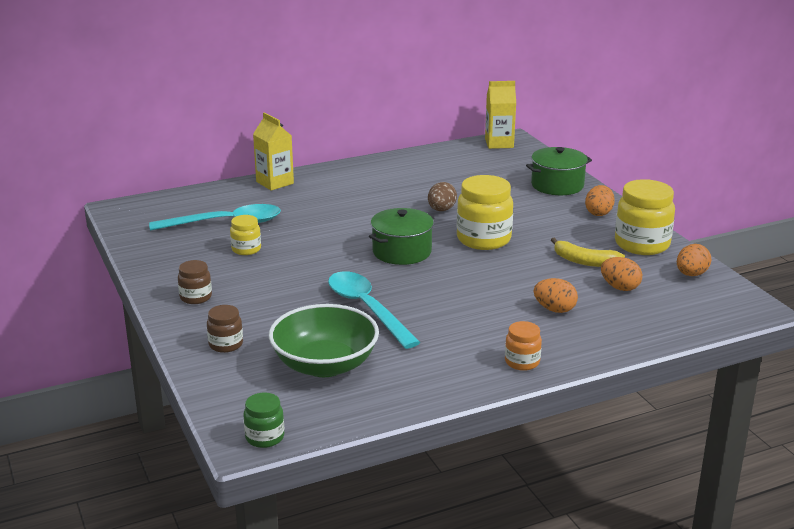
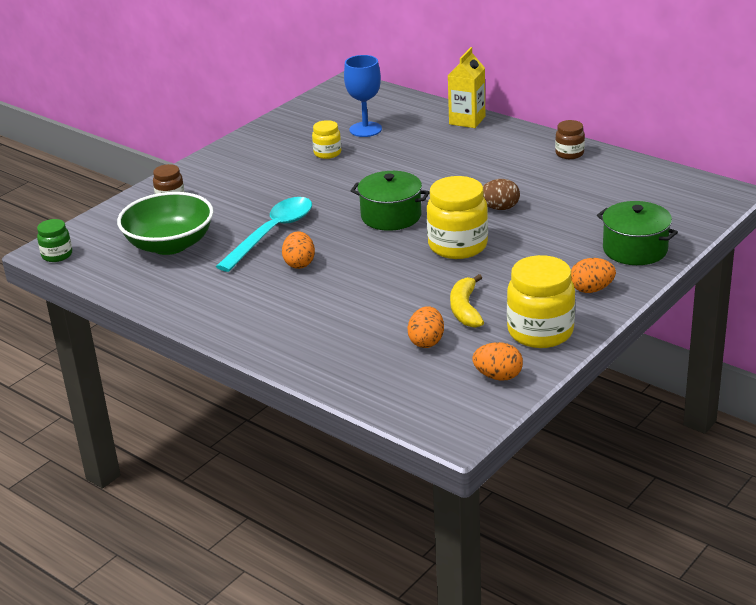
camera: 65 degrees right, 5 degrees up
turquoise spoon [149,204,281,231] -> blue goblet [344,55,382,137]
brown jar [178,260,212,304] -> brown jar moved to [555,120,585,159]
yellow carton [485,81,516,149] -> none
orange jar [505,321,542,371] -> none
orange egg [534,278,578,313] -> orange egg moved to [282,231,315,269]

